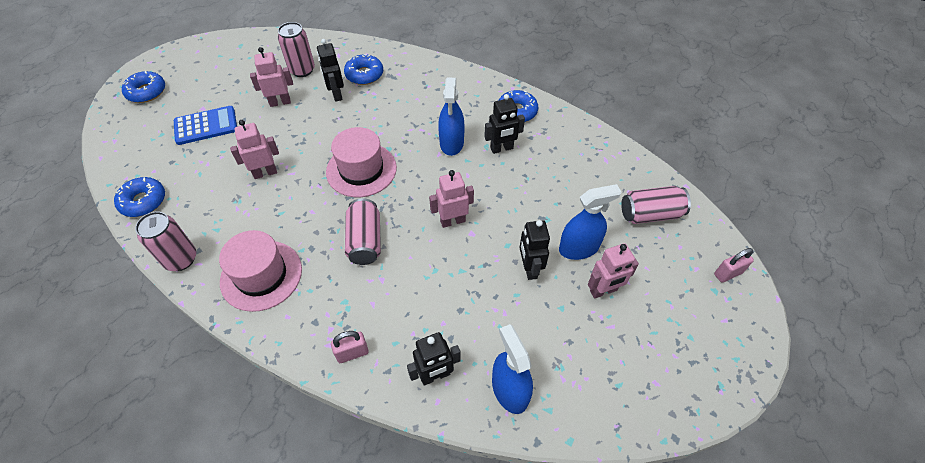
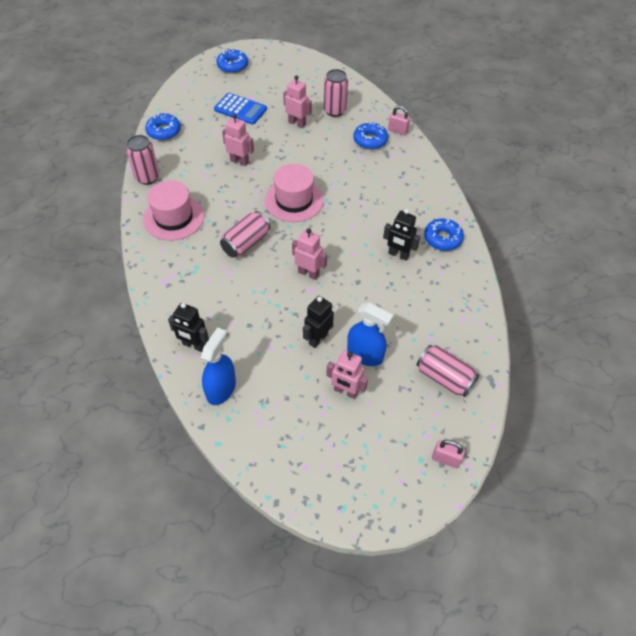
camera: 45 degrees right, 0 degrees up
black robot [317,39,344,102] -> none
pink padlock [331,331,369,363] -> pink padlock moved to [388,106,410,135]
blue spray bottle [438,78,465,156] -> none

